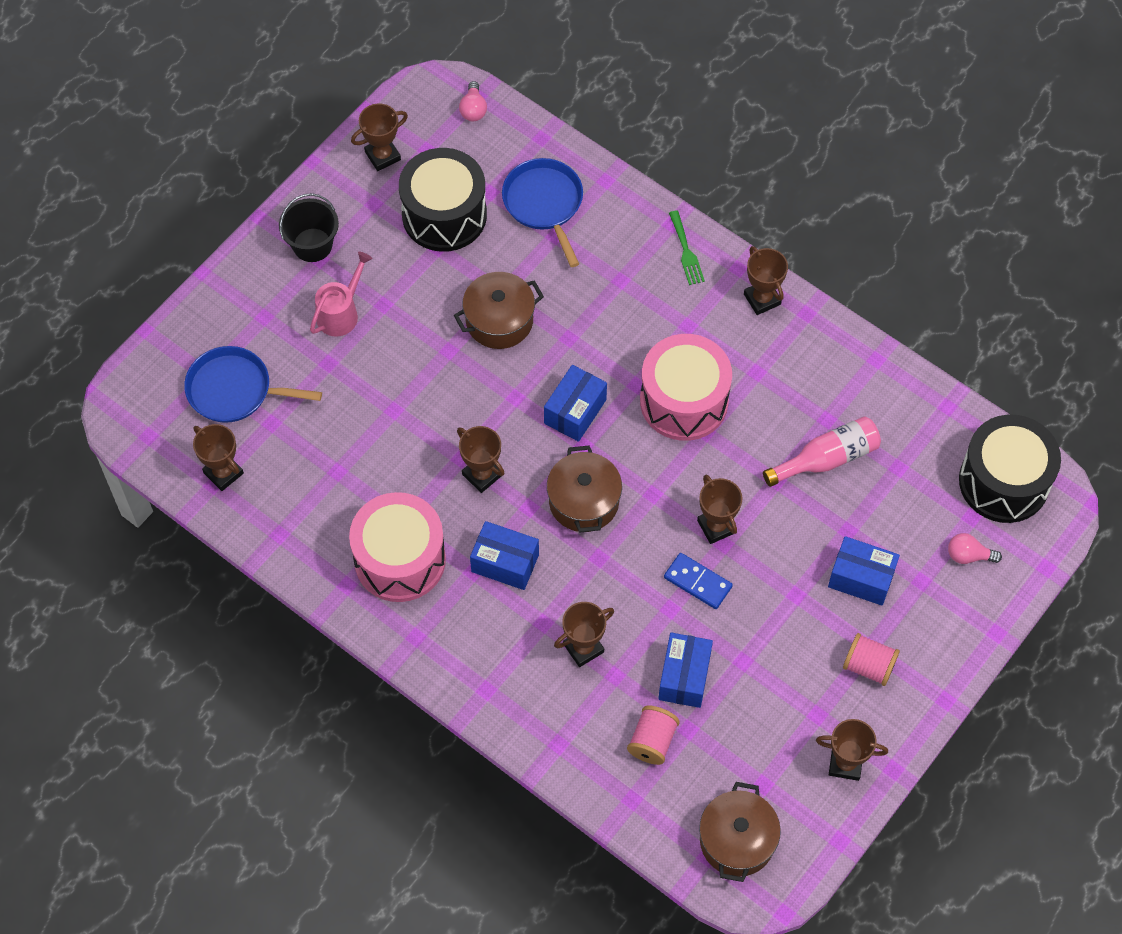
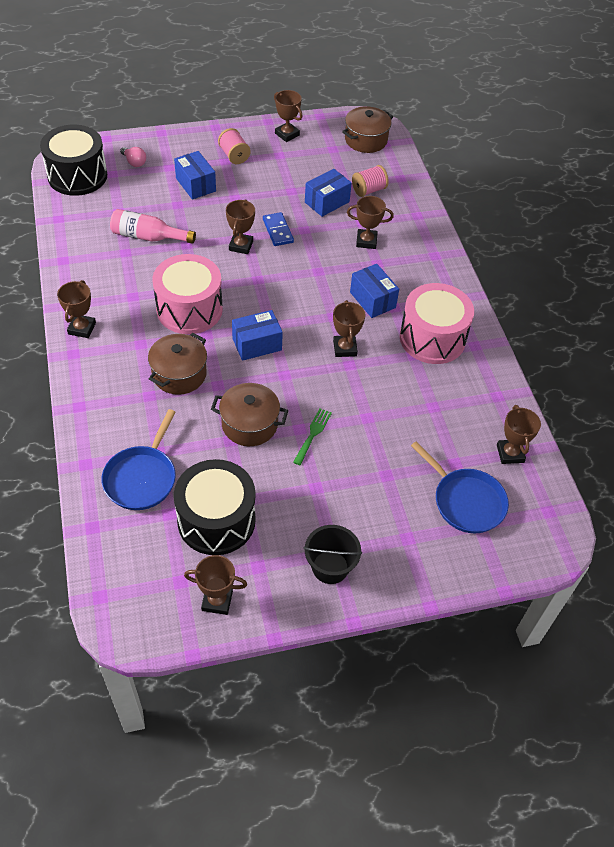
camera: 145 degrees left, 10 degrees down
pink watering can [310,252,373,336] -> none
pink light bulb [459,81,487,121] -> none
brown pot [547,446,622,533] -> brown pot moved to [148,333,207,395]
green fork [669,210,705,285] -> green fork moved to [293,408,332,465]

